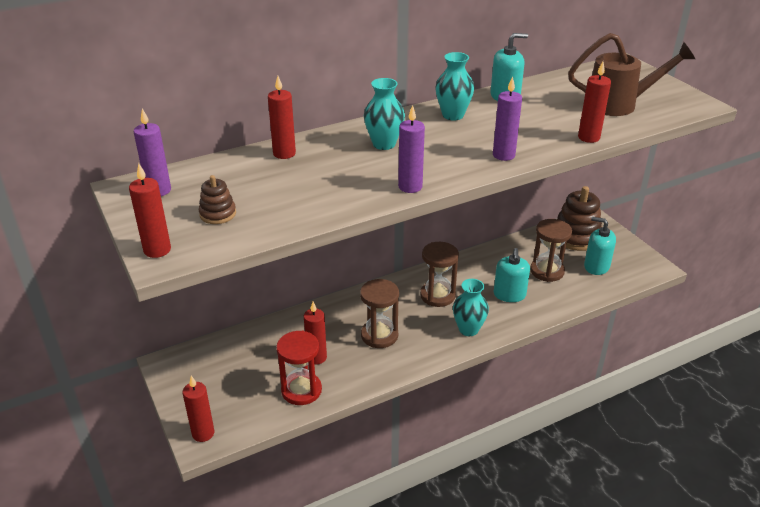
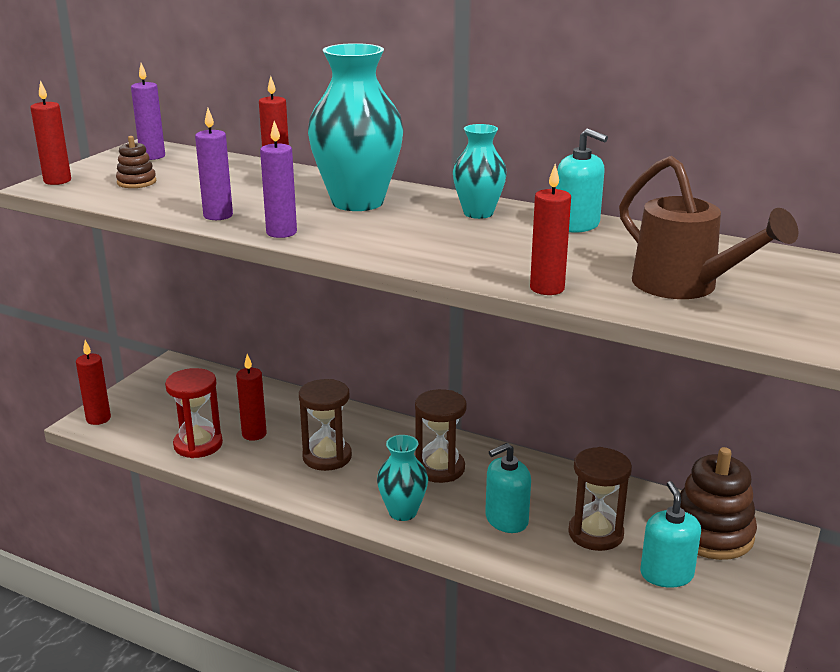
camera: 55 degrees right, 10 degrees down
turquoise vase [364,78,405,150] -> turquoise vase [308,43,404,211], size x1.79
purple candle [493,76,522,161] -> purple candle moved to [195,108,233,220]

